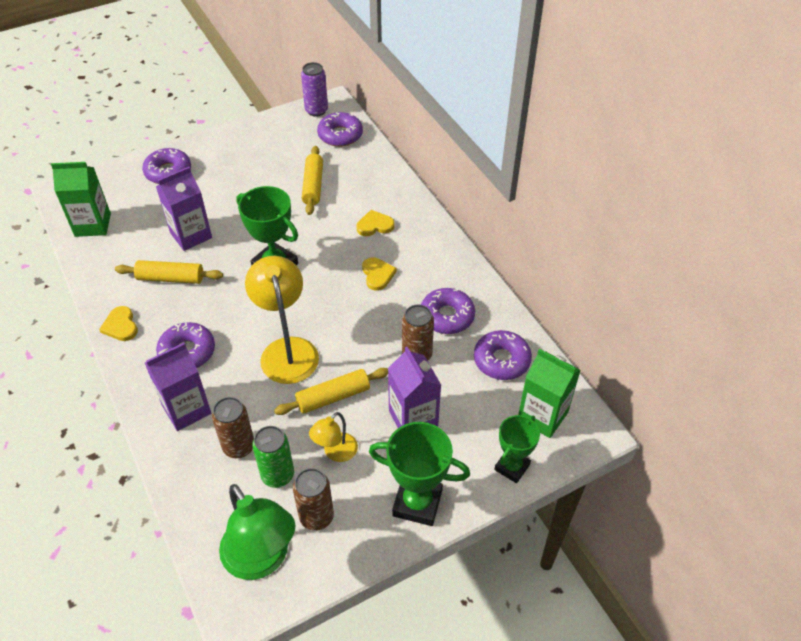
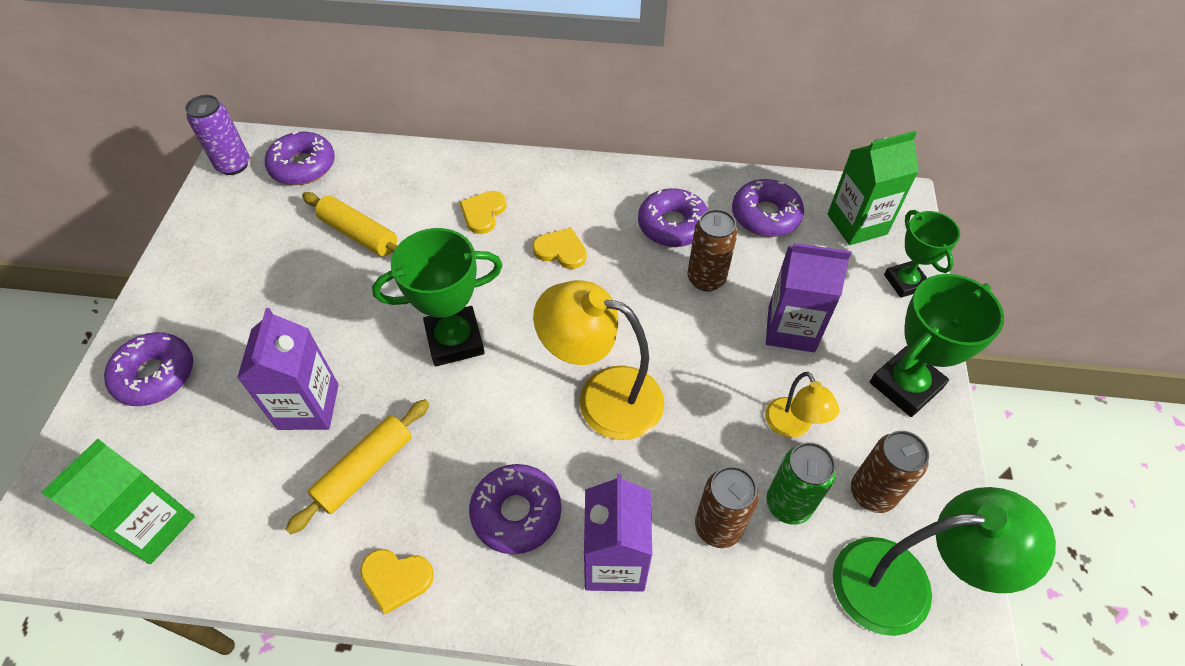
camera: 55 degrees left, 5 degrees up
yellow rolling pin [274,368,388,415] -> none

